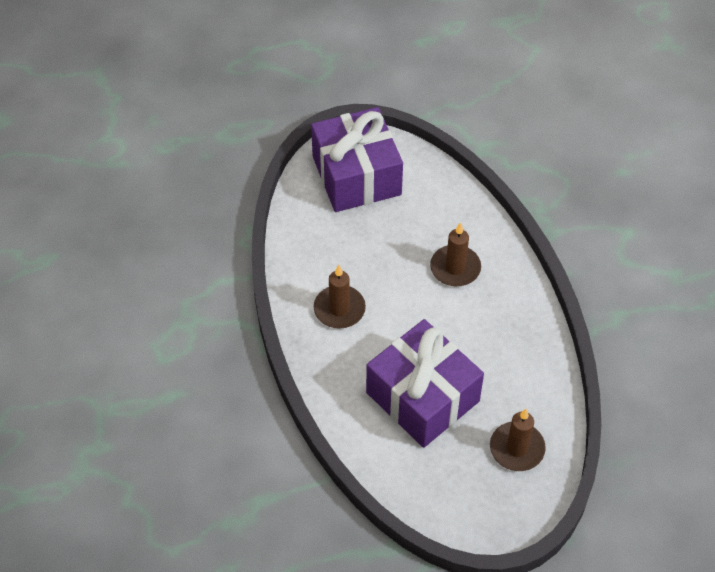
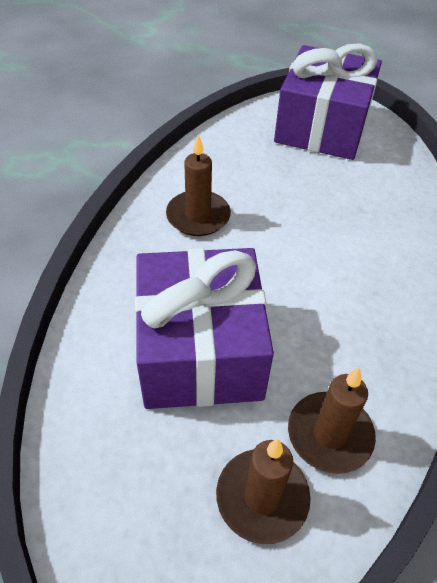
camera: 35 degrees right, 5 degrees down
brown candle [430,222,481,286] -> brown candle moved to [288,367,376,474]

